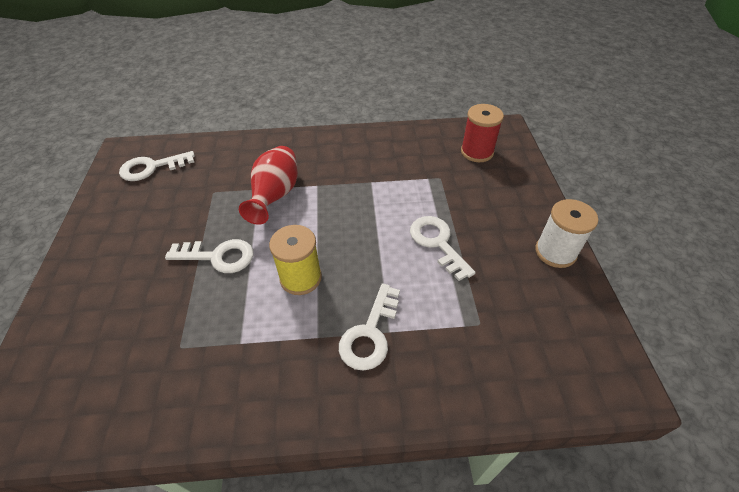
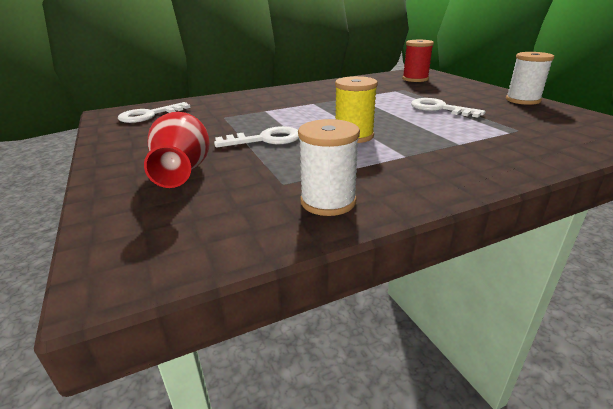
camera: 20 degrees left, 20 degrees down
red vase [239,146,298,225] -> red vase moved to [144,112,210,188]
white key [339,283,400,371] -> none
none -> white spool [298,119,360,216]

